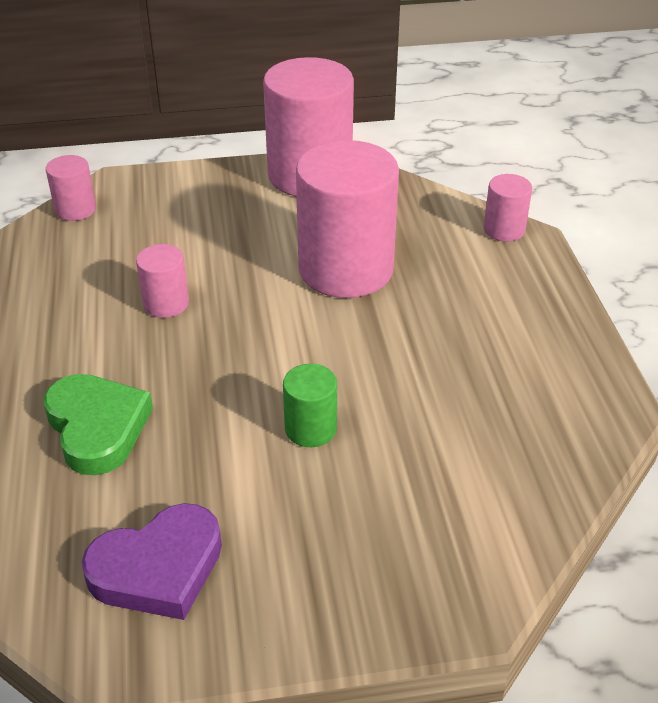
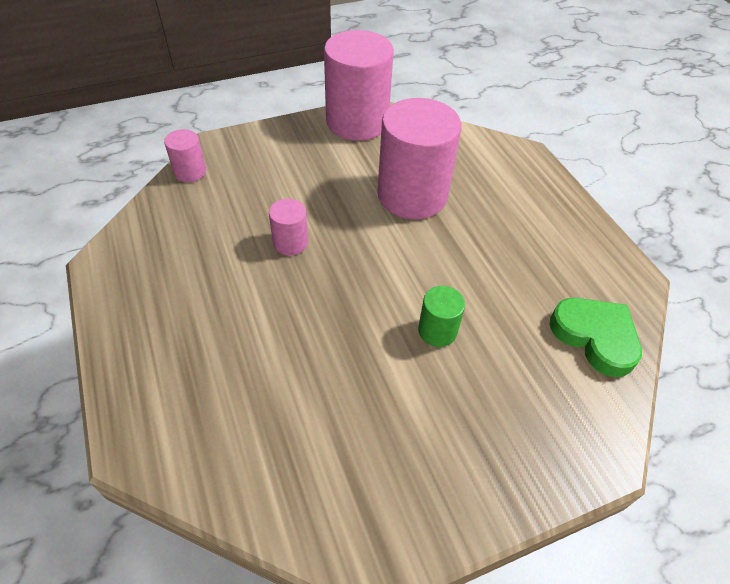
camera: 15 degrees left, 10 degrees up
green heart [44,374,153,475] -> green heart moved to [550,298,642,377]
purple heart [82,503,222,620] -> none
pink cylinder [483,174,532,241] -> none

